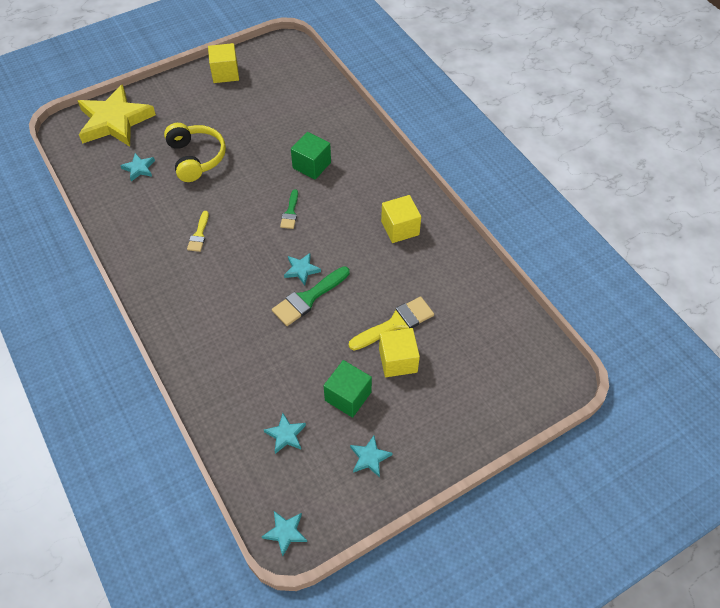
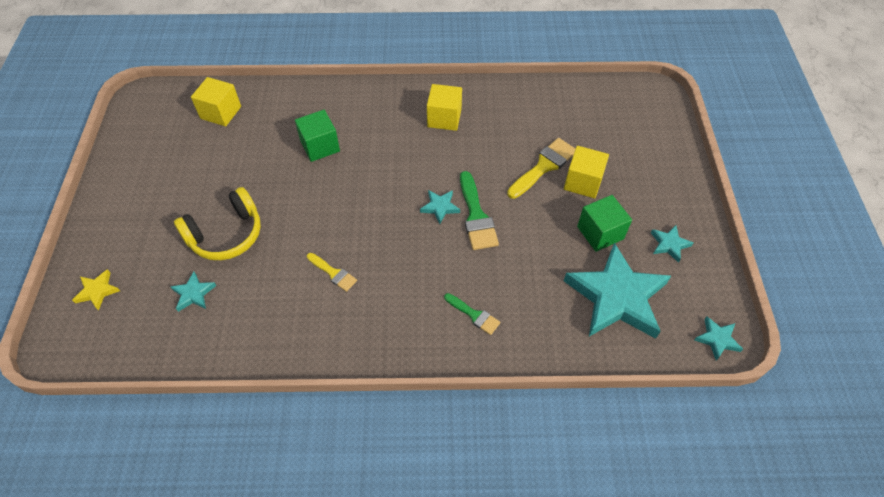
camera: 60 degrees left, 0 degrees up
yellow star [78,84,156,147] -> yellow star [72,269,120,310], size x0.42
yellow headphones [164,123,226,182] -> yellow headphones turned 135 degrees clockwise [174,187,261,260]
yellow cube [208,43,239,83] -> yellow cube moved to [191,77,241,126]
turquoise star [264,413,306,454] -> turquoise star [564,243,671,339], size x2.39
green brush [280,189,298,229] -> green brush moved to [444,293,500,335]
yellow brush [349,297,434,351] -> yellow brush turned 45 degrees clockwise [507,138,575,199]

